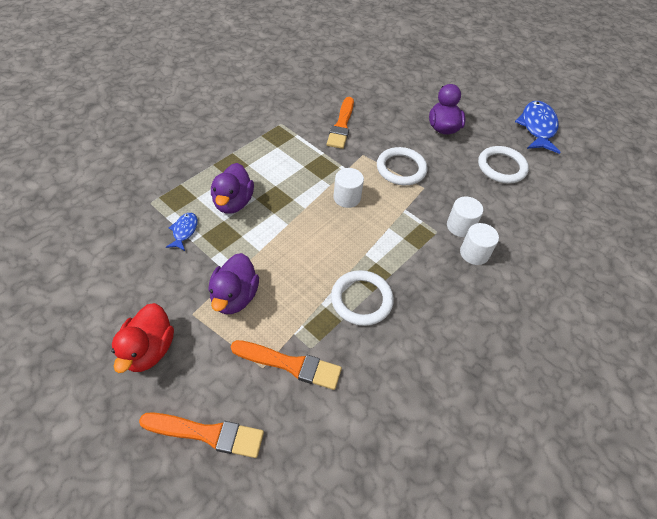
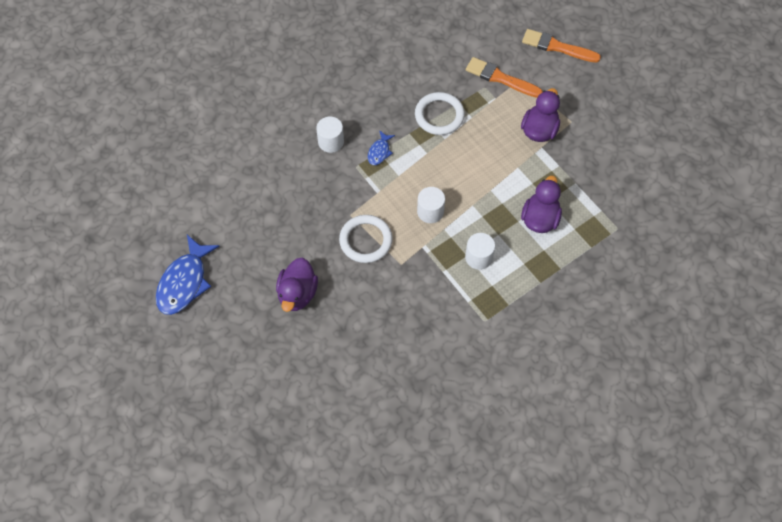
camera: 165 degrees left, 10 degrees up
red duck [112,303,174,373] -> none
blue fish [166,213,198,251] -> blue fish moved to [368,130,395,165]
orange brush [327,97,354,149] -> none
white cylinder [447,196,483,237] -> white cylinder moved to [465,233,495,270]
white ring [478,146,529,183] -> none

